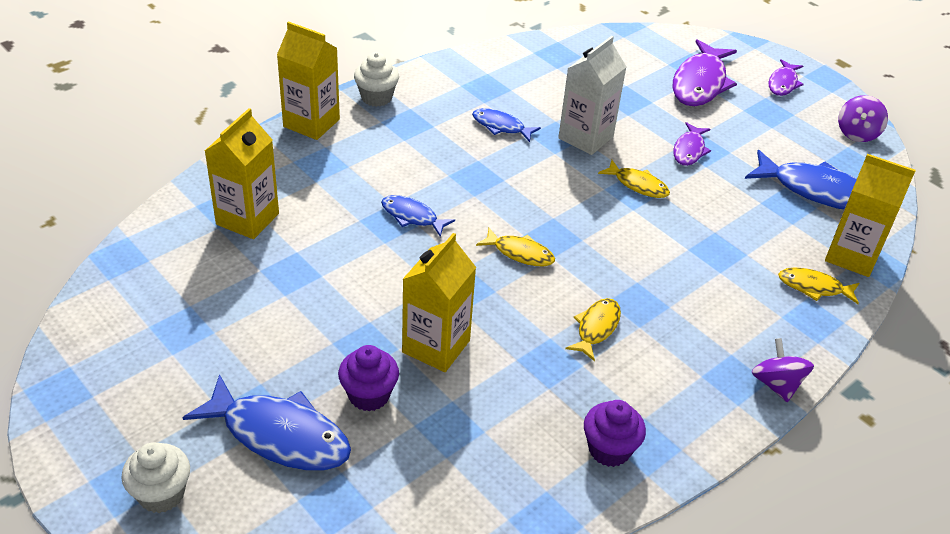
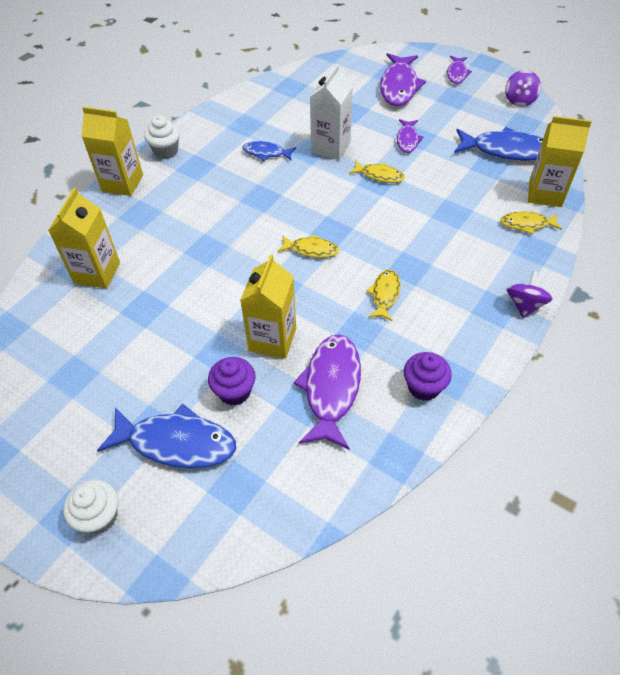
camera: 10 degrees left, 10 degrees up
blue fish [381,195,455,237] -> none
purple spinning top [752,338,814,402] -> purple spinning top turned 45 degrees clockwise [507,271,553,318]
none -> purple fish [294,334,361,449]

